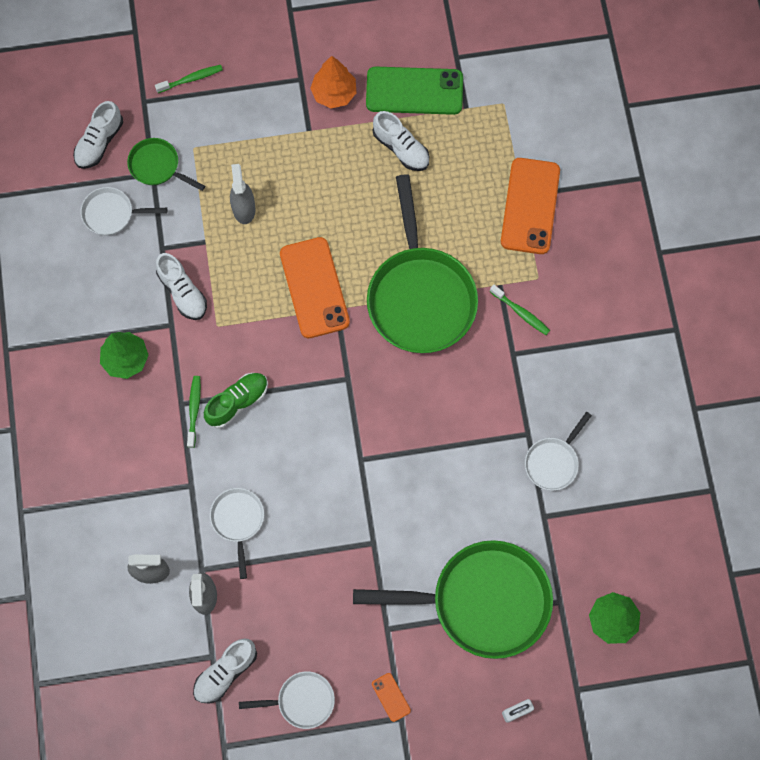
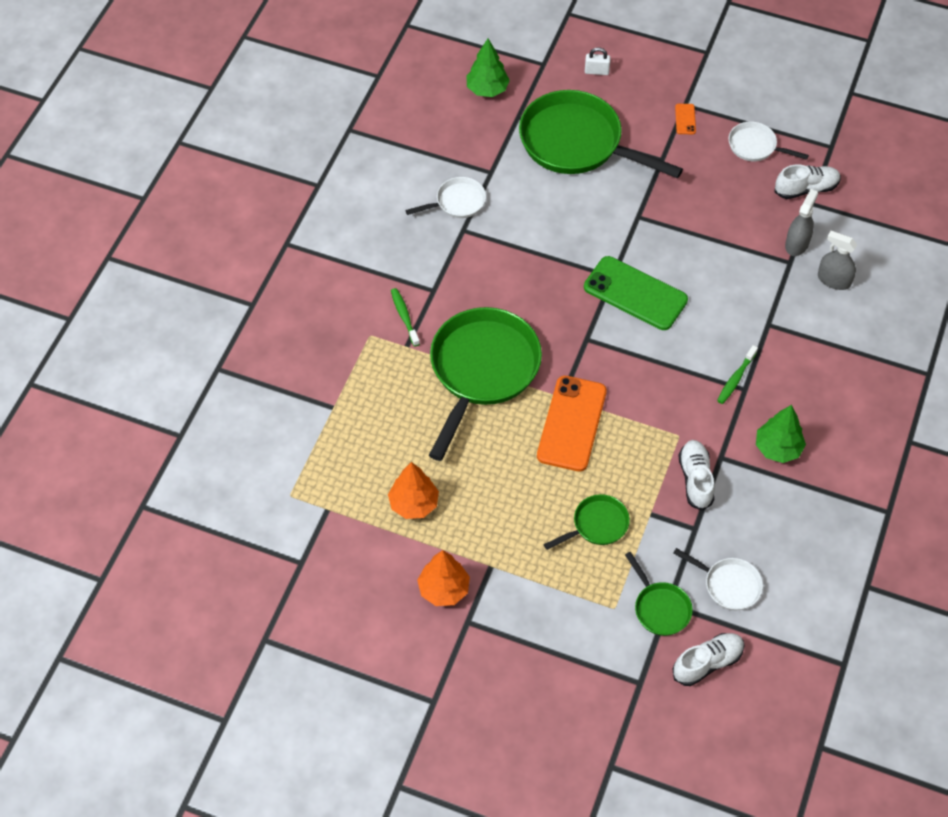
camera: 150 degrees left, 15 degrees down
green toothbrush [155,65,223,93] -> none
green shoe [204,373,268,429] -> none
white pan [210,488,264,579] -> none
grey spray bottle [230,164,255,224] -> green pan [543,494,630,550]
green phone [366,66,463,115] -> green phone moved to [584,256,688,330]
white shoe [373,111,429,171] -> orange tree [388,462,439,519]
orange phone [501,158,560,254] -> none

